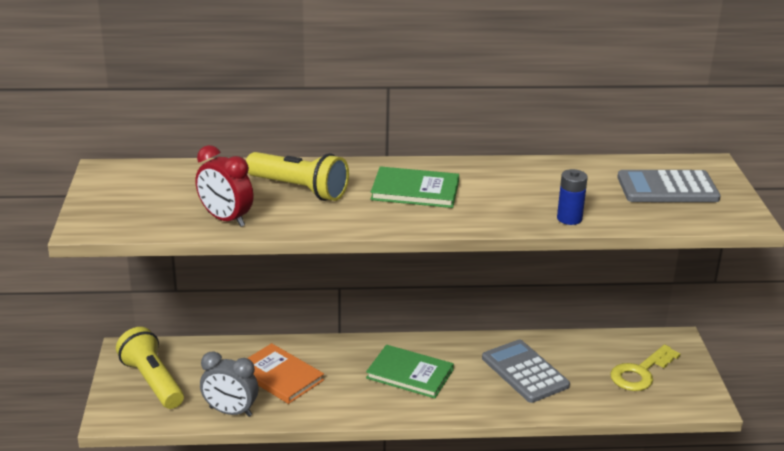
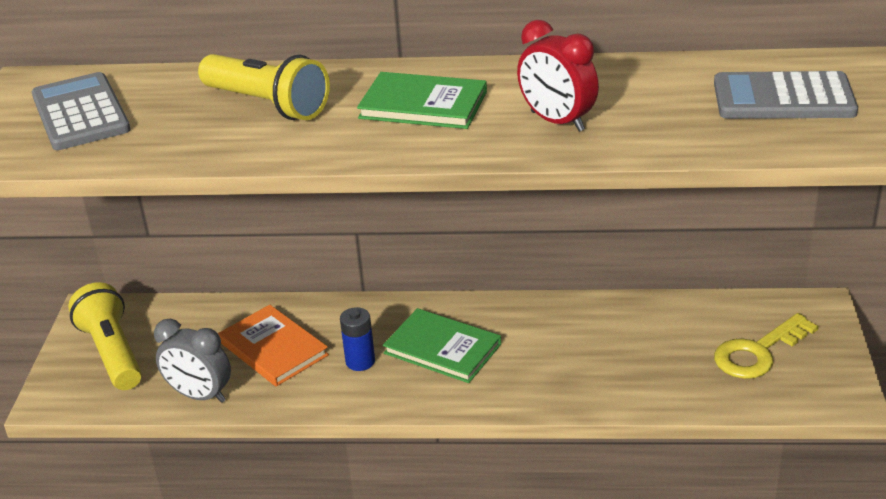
camera: 10 degrees right, 5 degrees up
red clock [196,145,253,227] -> red clock moved to [517,20,599,132]
grey calculator [482,340,570,403] -> grey calculator moved to [32,72,131,150]
blue battery [557,169,588,225] -> blue battery moved to [340,307,375,371]

